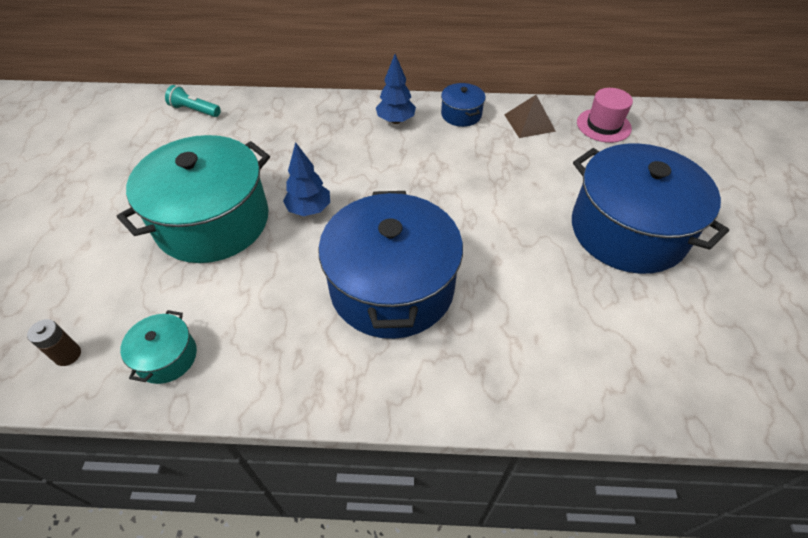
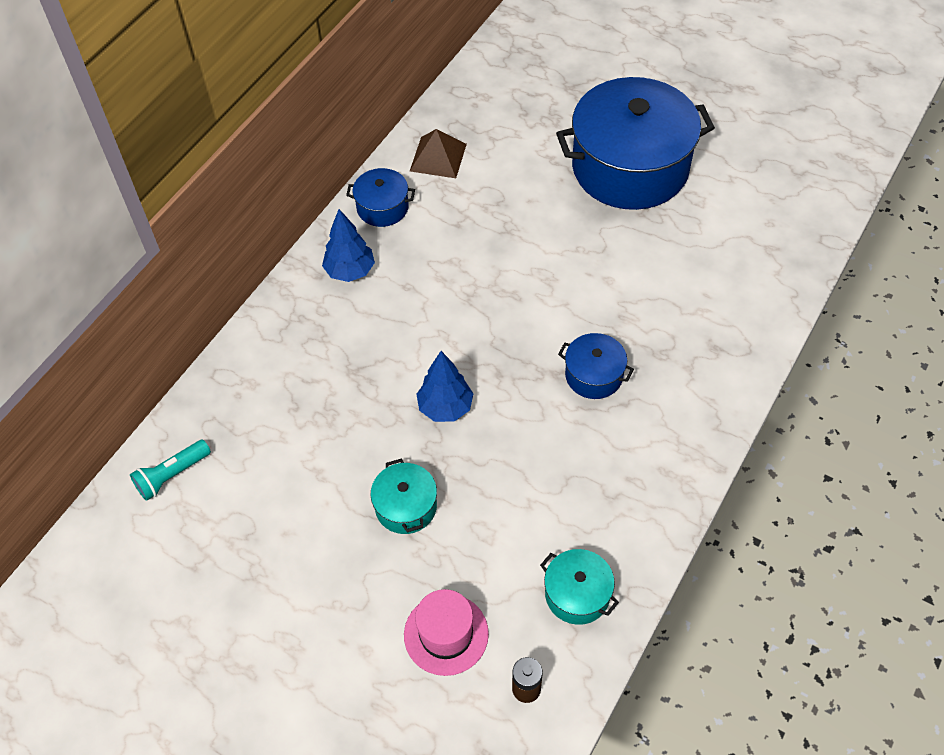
camera: 60 degrees left, 5 degrees up
turquoise pot [117,135,270,263] -> turquoise pot [371,459,437,534], size x0.44
blue pot [318,191,463,339] -> blue pot [558,333,634,399], size x0.44
pink hat [577,88,633,143] -> pink hat moved to [404,589,489,676]

